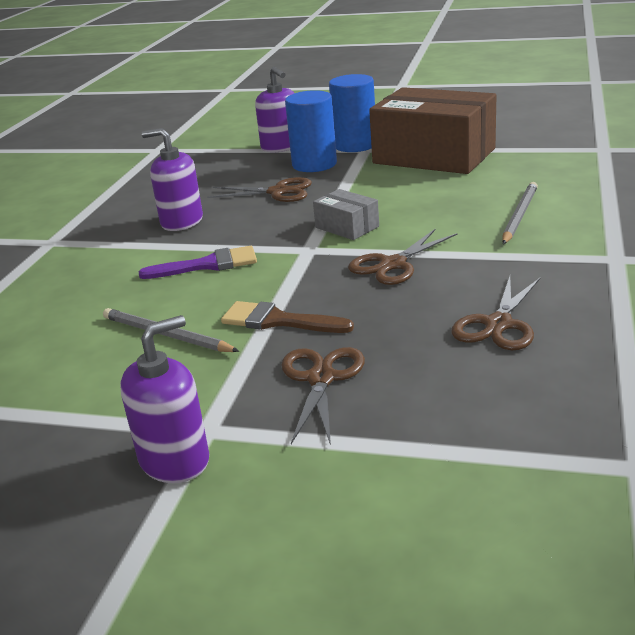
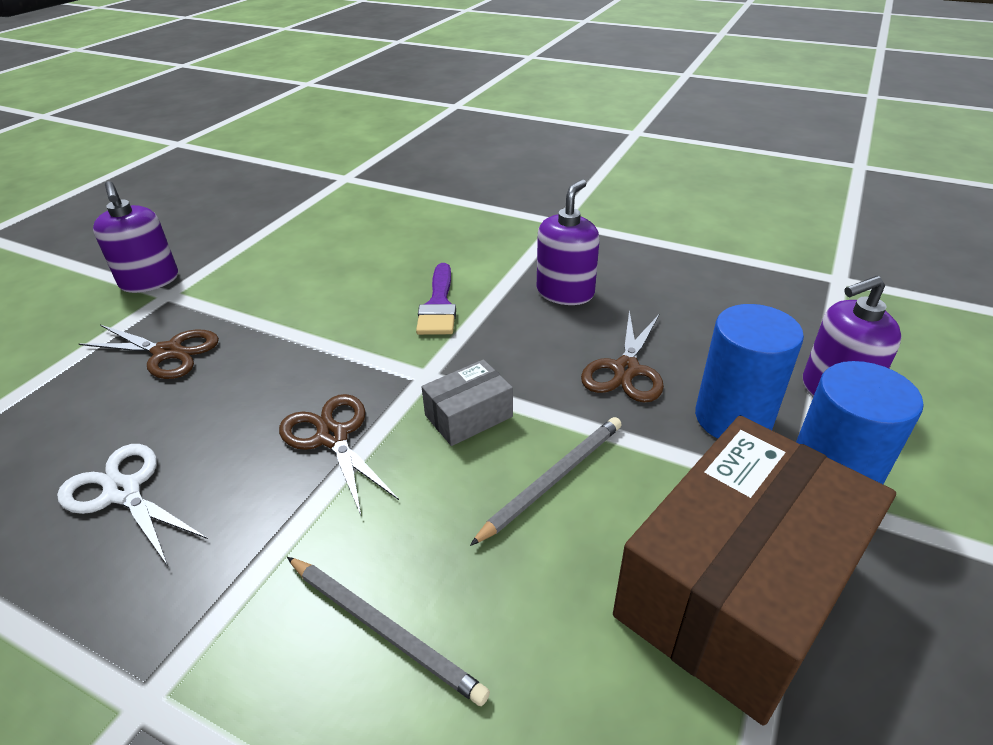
camera: 100 degrees right, 10 degrees up
grey pencil [103,308,239,352] -> grey pencil moved to [470,417,622,546]
brown brush [221,301,354,333] -> none
brown scissors [452,276,541,350] -> white scissors [57,444,208,566]

